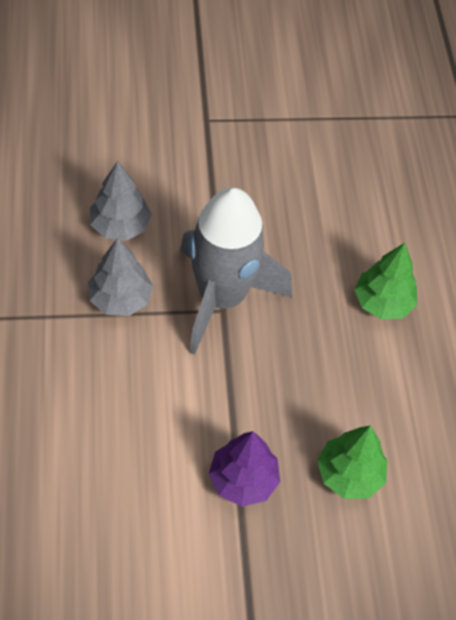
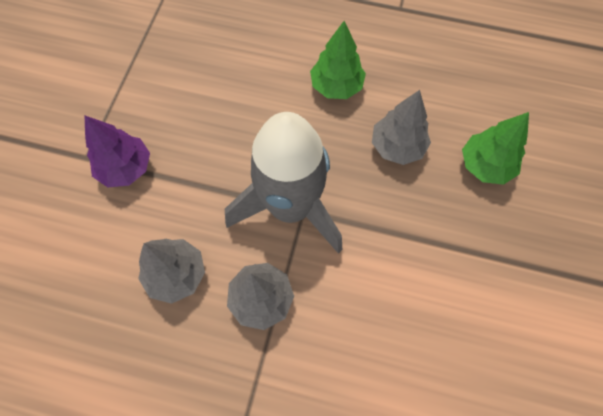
camera: 65 degrees left, 10 degrees up
purple tree [209,431,280,507] -> purple tree moved to [84,115,150,187]
none -> grey tree [372,90,431,165]

